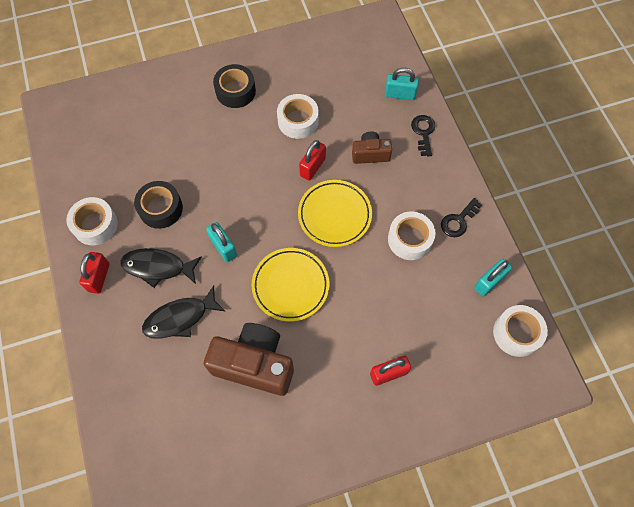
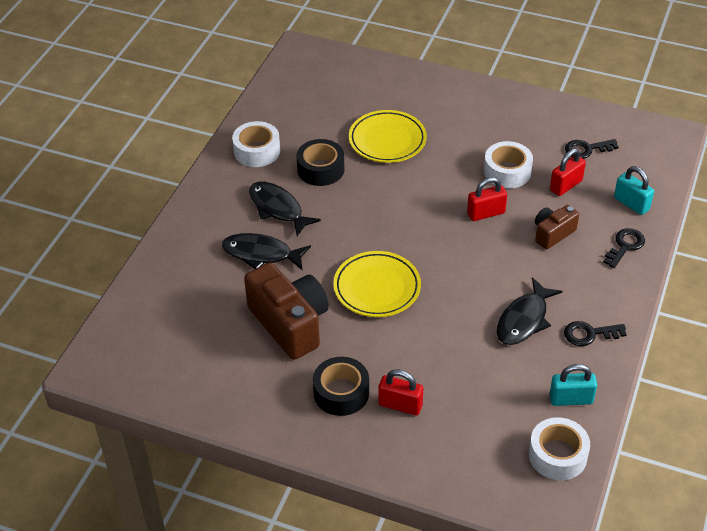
camera: 40 degrees right, 20 degrees down
red padlock [79,252,109,294] -> red padlock moved to [550,148,586,196]
turquoise padlock [206,222,237,262] -> none
black tape [213,64,256,108] -> black tape moved to [313,357,369,416]
yellow plate [298,180,372,247] -> yellow plate moved to [349,110,427,163]
brown camera [352,132,392,164] -> brown camera turned 75 degrees counterclockwise [535,205,579,249]
white tape [388,212,436,260] -> black fish [497,277,562,345]
none -> black key [565,139,619,159]

